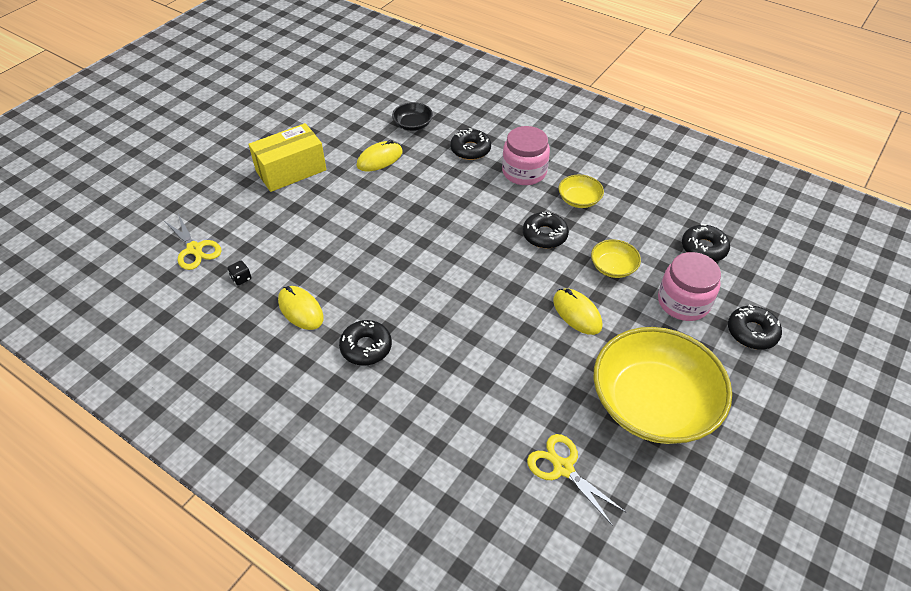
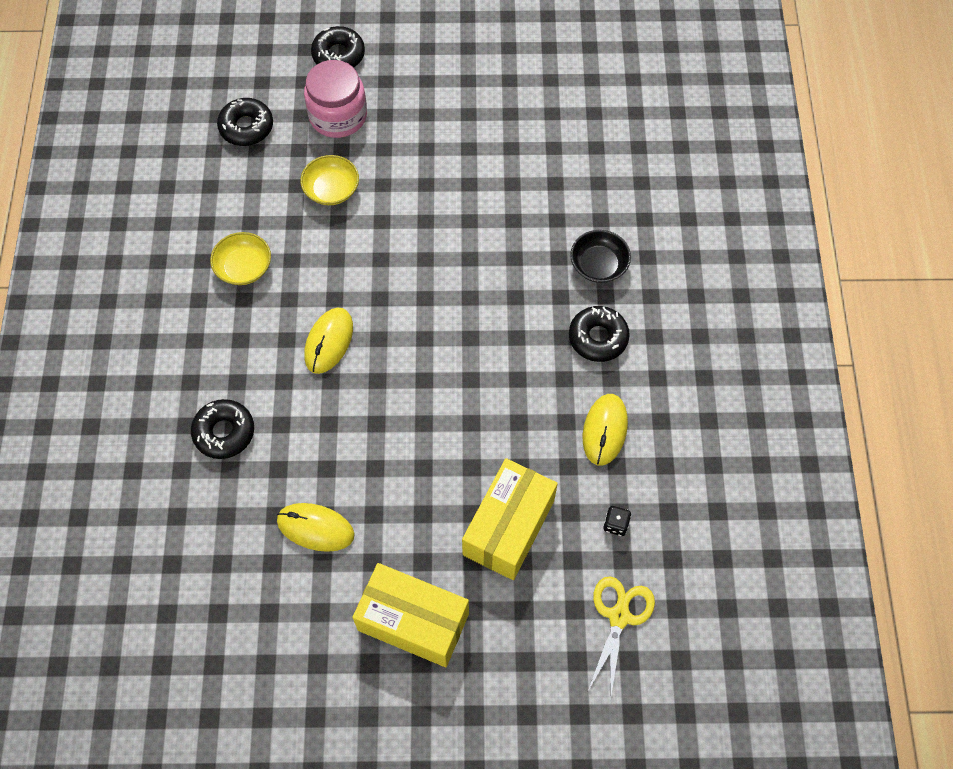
camera: 125 degrees left, 15 degrees up
black bowl [392,102,433,131] -> black bowl moved to [570,230,631,283]
pink jar [502,126,550,185] -> none
black donut [523,212,569,248] -> none
yellow scissors [527,434,626,526] -> none
yellow mouse [553,288,602,335] -> yellow mouse moved to [304,308,353,374]
yellow bowl [594,327,732,444] -> none
none -> yellow box [462,458,558,580]

